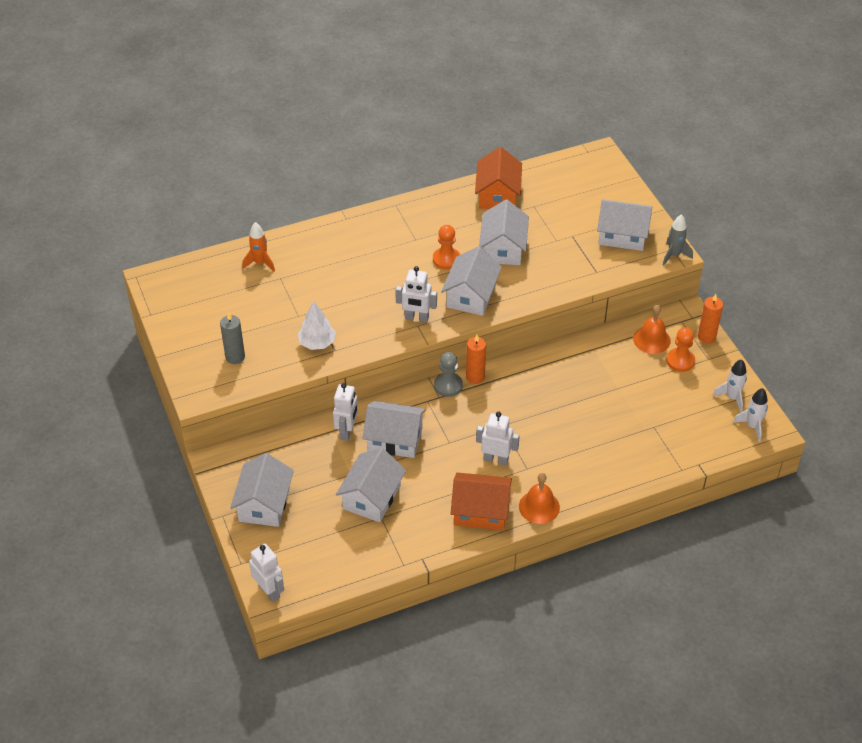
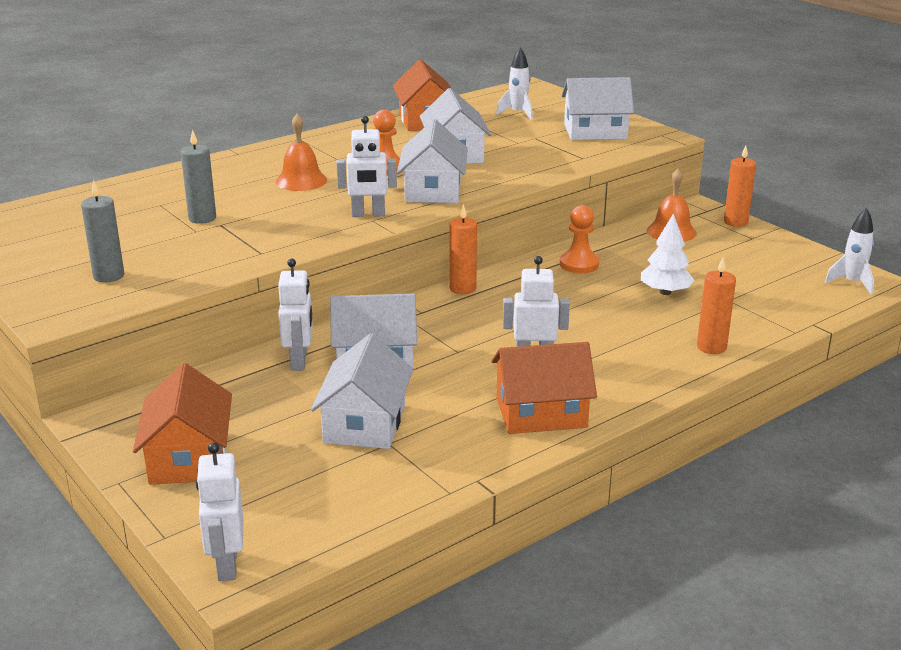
camera: 15 degrees left, 20 degrees down
white house [230,453,294,527] -> orange house [133,363,232,485]
orange rocket [242,222,275,271] -> none
white robot [249,544,284,602] -> white robot turned 135 degrees counterclockwise [196,442,243,581]
white tree [297,301,336,350] -> white tree moved to [641,213,695,295]
grey pawn [434,352,463,397] -> none
orange bell [519,473,560,524] -> orange bell moved to [276,114,327,191]
grey rocket [663,214,693,266] -> none
orange pawn [666,327,695,372] -> orange pawn moved to [560,205,599,273]
white rocket [713,359,747,412] -> white rocket moved to [496,47,533,120]
none -> grey candle [181,130,216,224]
none -> orange candle [697,258,736,354]

